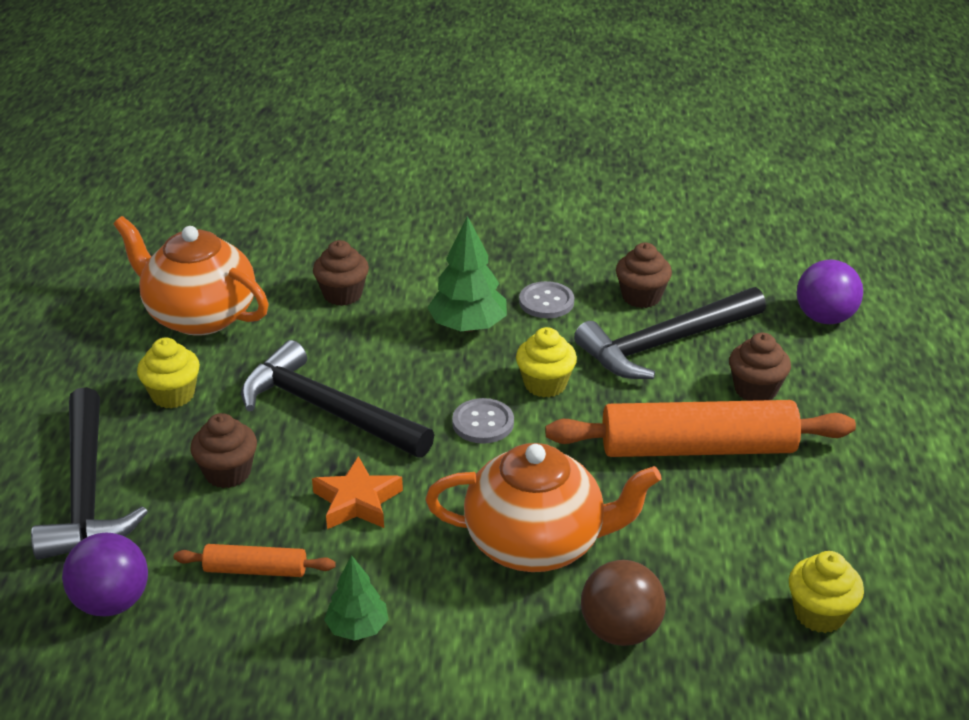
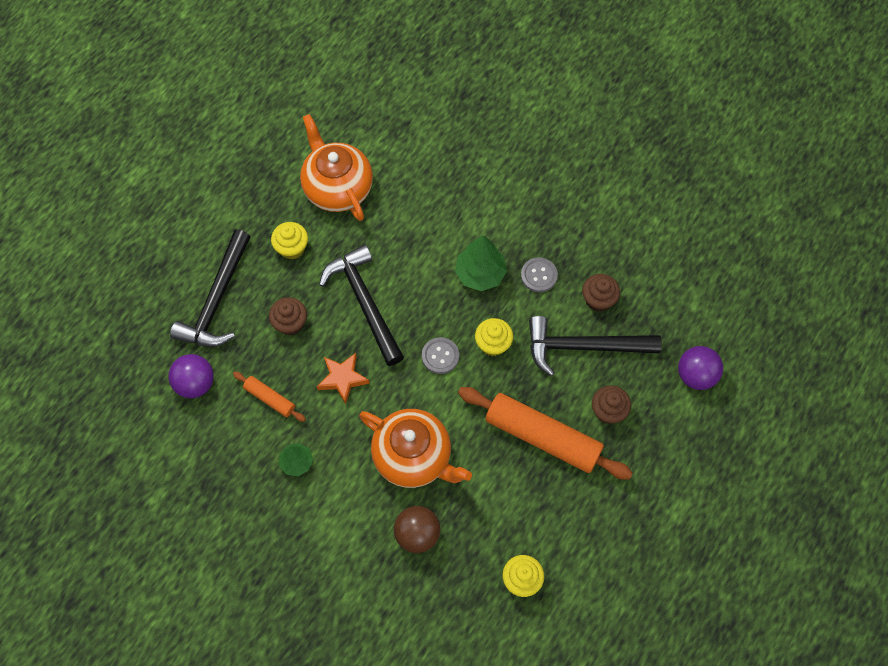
camera: 30 degrees right, 30 degrees up
brown cupcake [313,240,369,306] -> none

